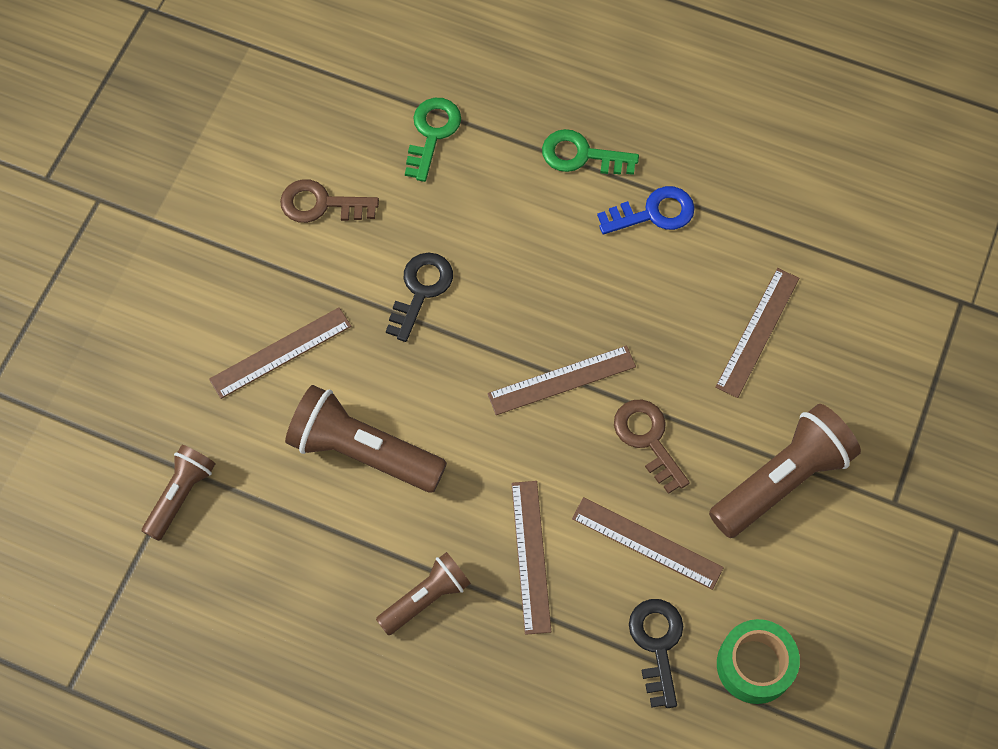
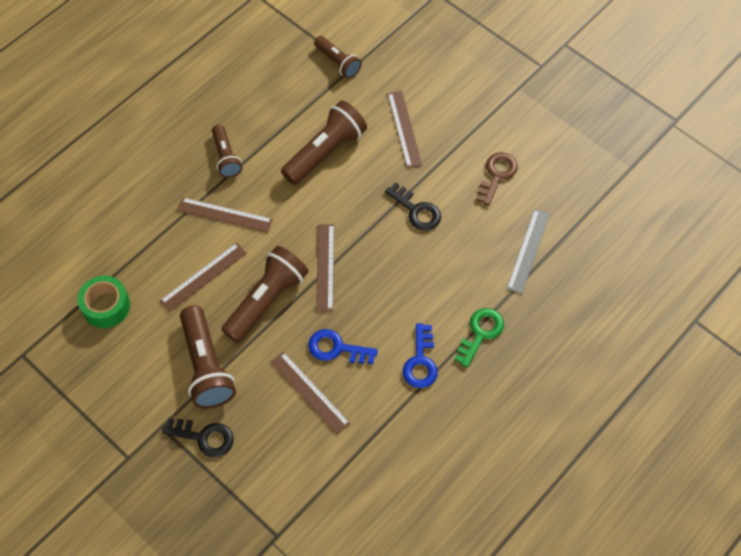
camera: 110 degrees right, 5 degrees down
green key [405,98,461,182] -> grey ruler [507,209,550,294]
brown key [614,399,690,494] -> brown flashlight [221,246,309,343]
black key [629,599,683,708] -> black key moved to [162,418,234,457]
none -> blue key [309,329,378,364]

